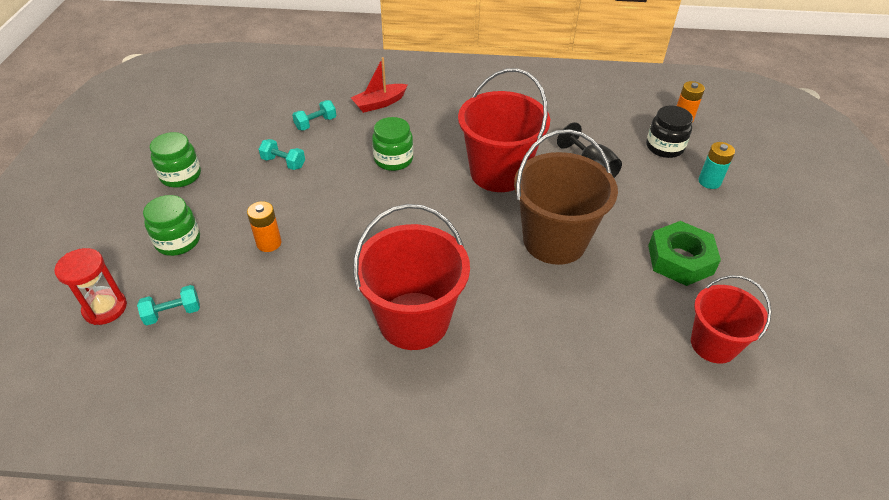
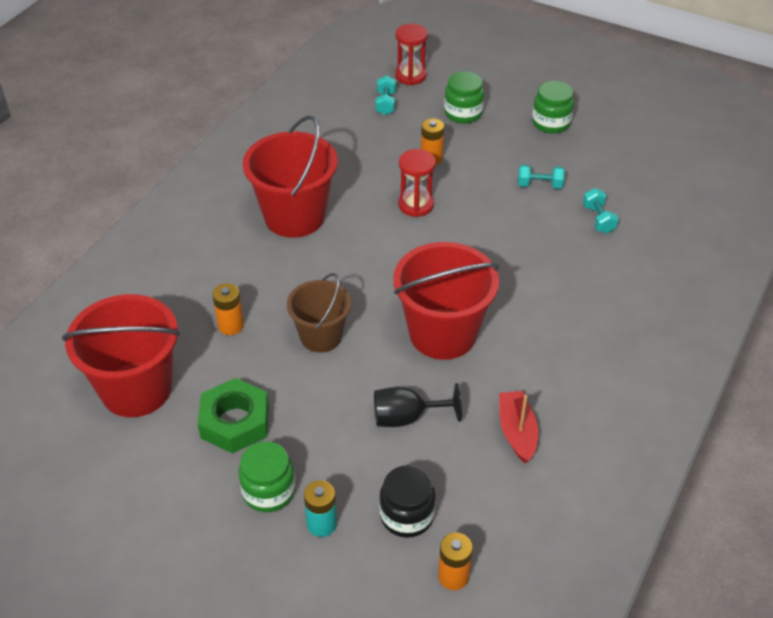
camera: 115 degrees right, 0 degrees up
turquoise dumbbell [259,139,305,170] -> turquoise dumbbell turned 45 degrees clockwise [518,165,565,189]
red boat [351,57,408,113] -> red boat moved to [499,391,538,463]
green jar [372,117,413,171] -> green jar moved to [238,441,295,512]
brown bucket [514,129,618,265] -> brown bucket [287,273,351,353], size x0.62
red bucket [691,275,772,364] -> red bucket [62,294,180,417], size x1.61
none -> orange battery [212,283,244,335]
none -> red hourglass [398,149,436,217]

